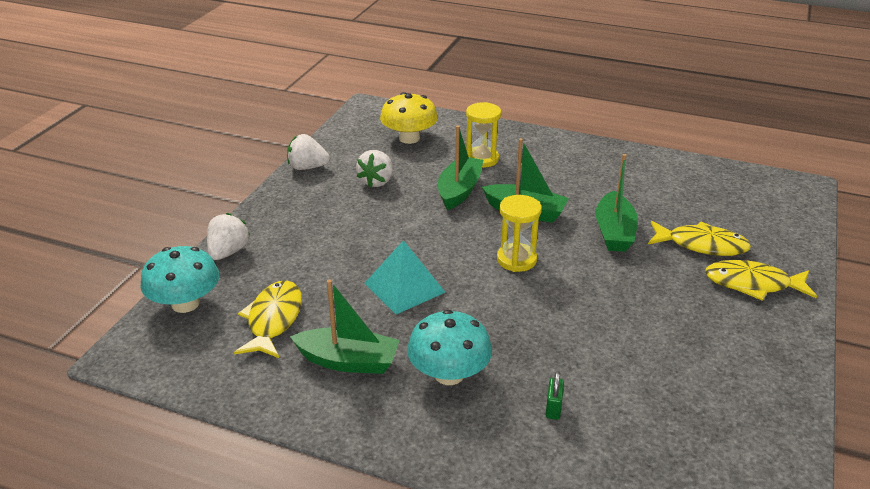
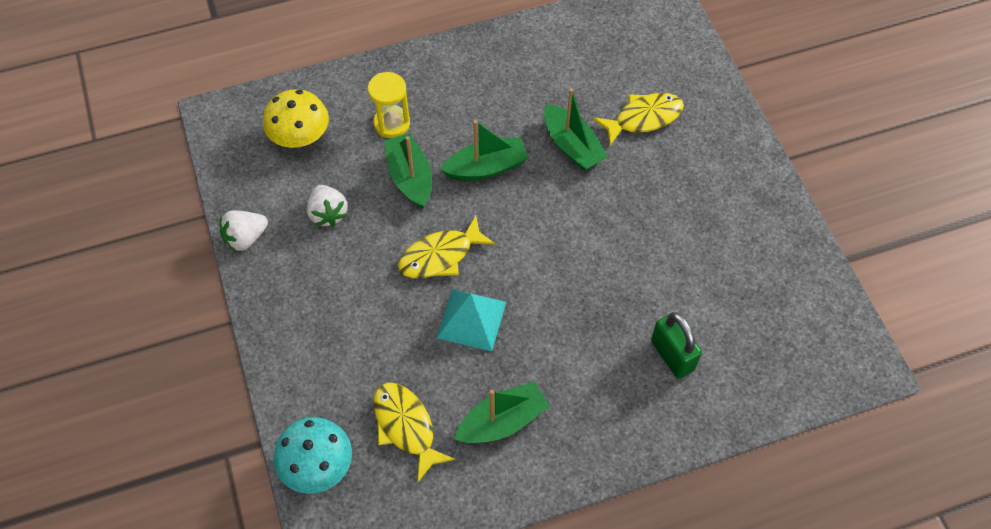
camera: 40 degrees left, 25 degrees up
white strawberry [207,213,250,260] -> none
turquoise mushroom [407,310,492,385] -> none
yellow hourglass [497,195,542,272] -> none
green padlock [545,371,564,420] -> green padlock [651,312,702,379], size x1.95
yellow fish [705,260,817,301] -> yellow fish moved to [398,216,495,278]

